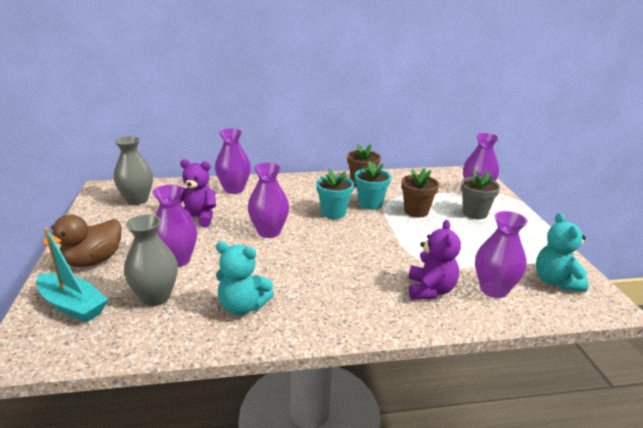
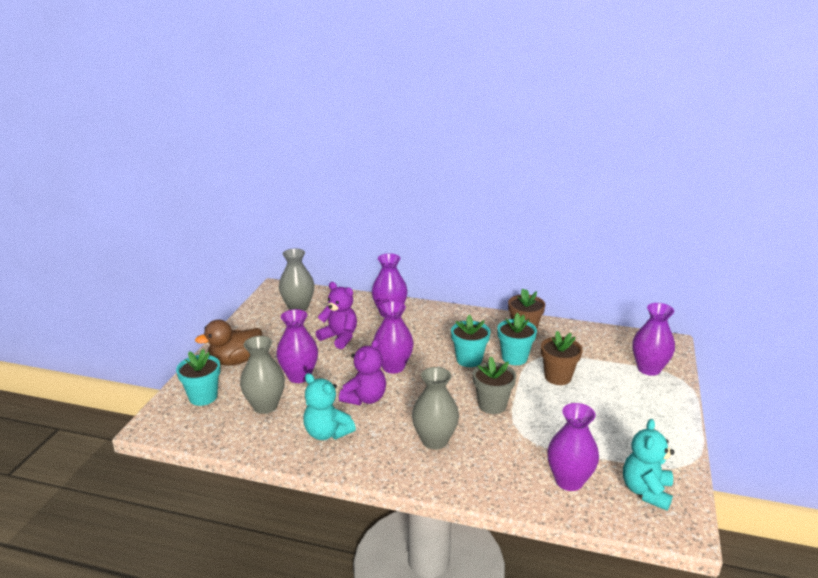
camera: 25 degrees right, 0 degrees up
turquoise boat [36,228,108,323] -> turquoise flower pot [176,349,220,406]
purple teddy bear [408,220,461,300] -> purple teddy bear moved to [339,339,386,405]
grey flower pot [461,170,500,219] -> grey flower pot moved to [473,356,516,414]
none -> grey vase [412,367,459,450]

